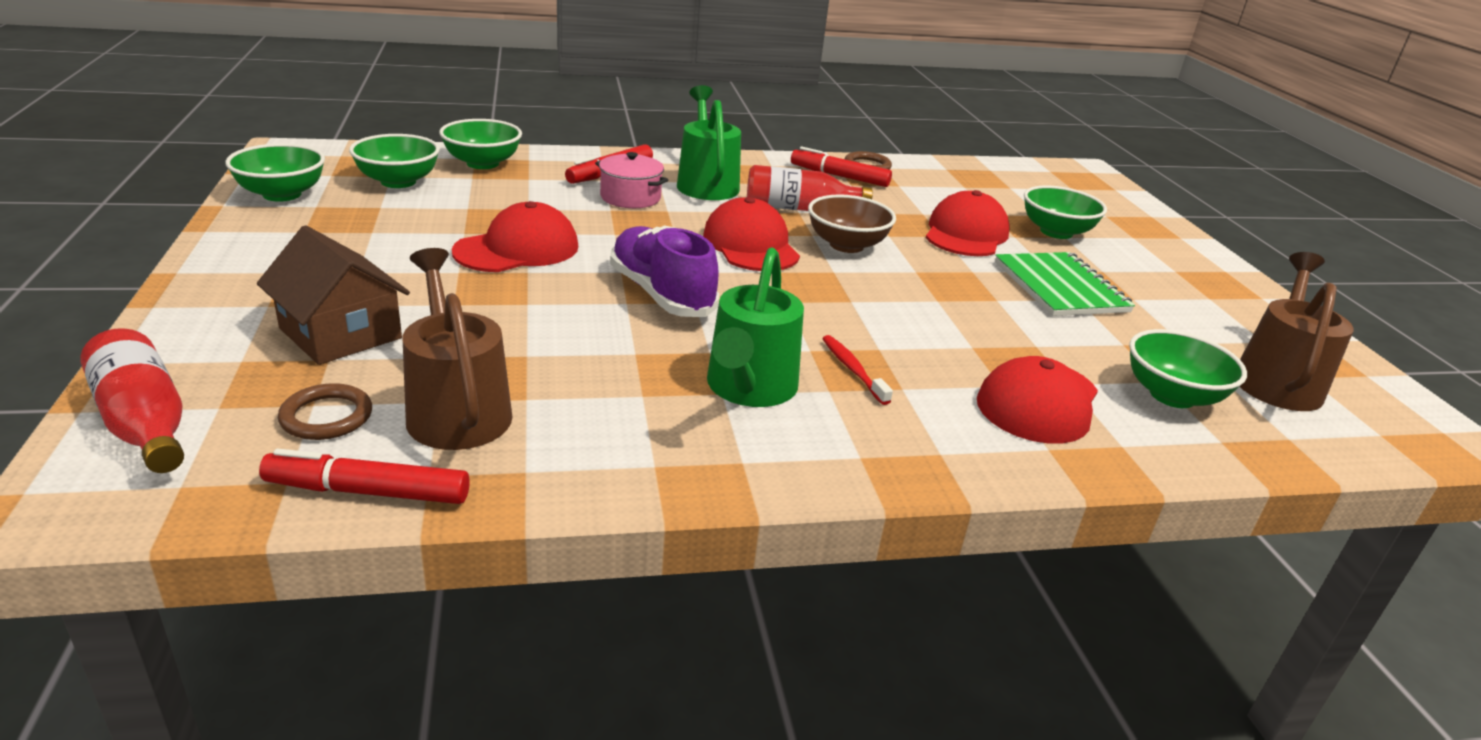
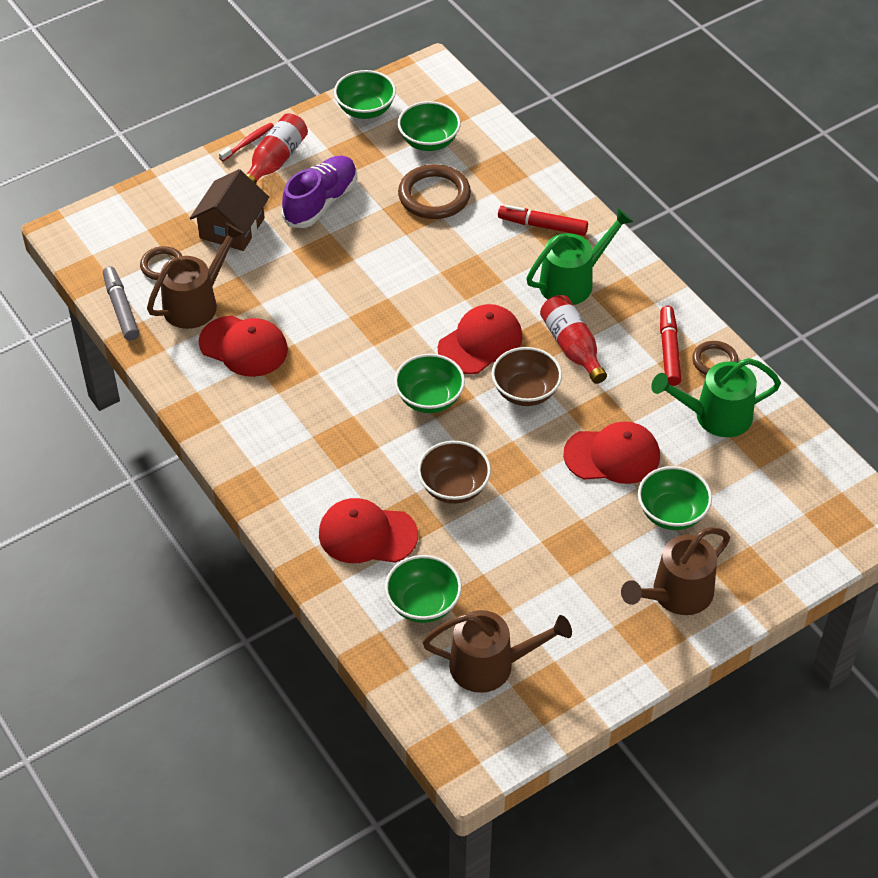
camera: 70 degrees right, 20 degrees up
red bottle [80,328,184,473] -> red bottle moved to [246,113,308,184]
red marker [259,449,470,504] -> grey marker [103,266,139,341]
green bowl [439,119,522,169] -> green bowl moved to [394,354,465,413]
red cap [452,201,579,272] -> red cap moved to [199,316,288,377]
pink pot [595,152,668,208] -> none
purple shoe [610,225,719,317] -> purple shoe moved to [282,155,357,228]
green watering can [707,247,804,407] -> green watering can moved to [651,358,781,437]
red toothbrush [822,335,893,405] -> red toothbrush moved to [219,123,274,161]
green notebook [995,252,1135,316] -> none
none -> brown ring [398,164,471,219]
none -> brown bowl [417,441,491,504]
none -> brown watering can [621,527,730,615]

